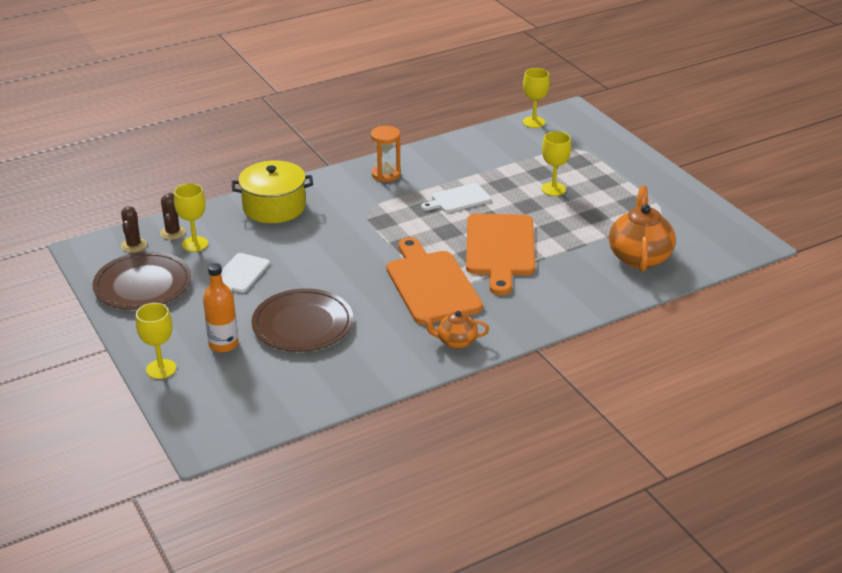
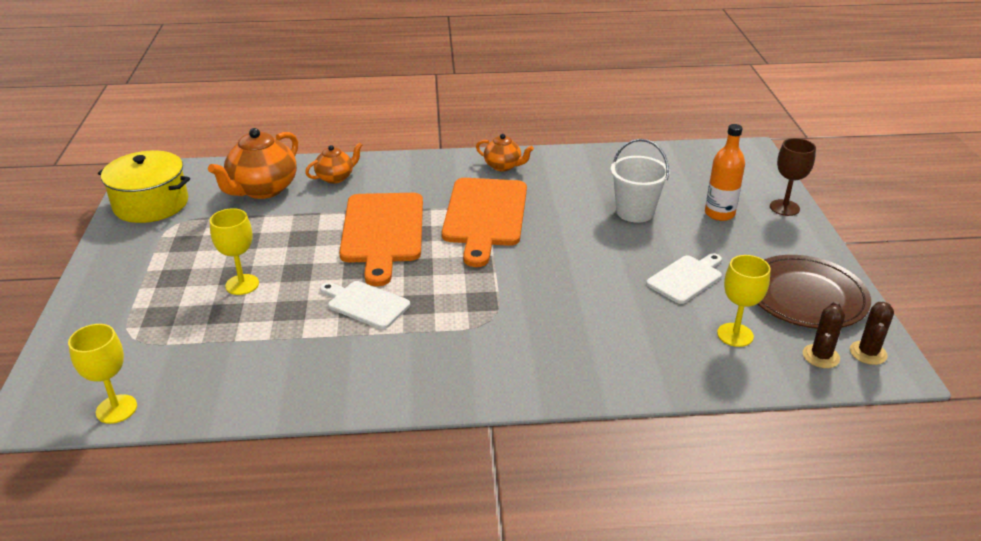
camera: 155 degrees left, 0 degrees up
yellow goblet [136,303,176,379] -> brown goblet [770,138,816,216]
brown cactus [160,192,186,240] -> brown cactus moved to [850,302,894,365]
yellow pot [232,160,313,223] -> yellow pot moved to [98,151,190,223]
brown plate [251,288,353,352] -> white bucket [611,139,670,223]
orange hourglass [371,126,401,182] -> none
white cutting board [421,183,491,213] -> white cutting board turned 150 degrees counterclockwise [320,281,410,329]
orange cutting board [466,214,535,295] -> orange cutting board turned 150 degrees clockwise [339,193,423,287]
none -> orange teapot [305,142,362,184]

